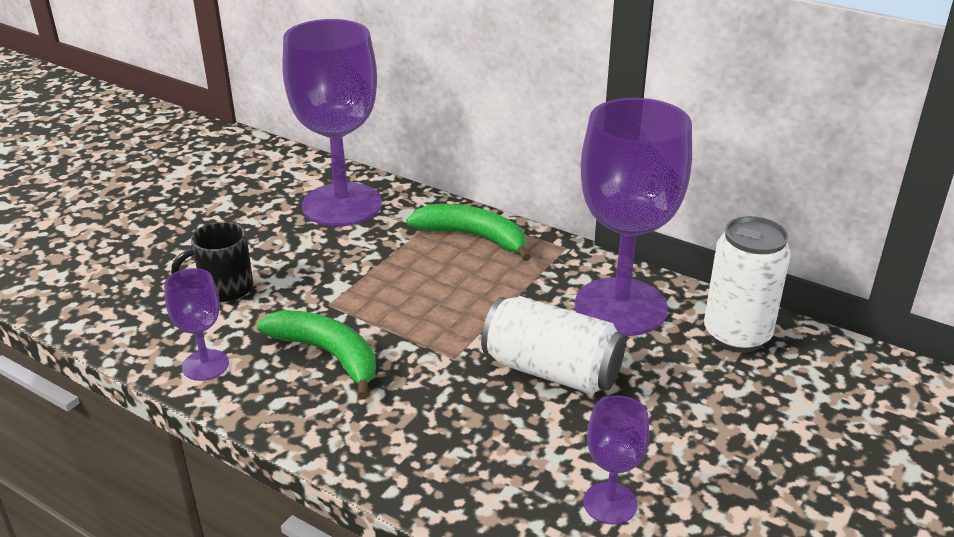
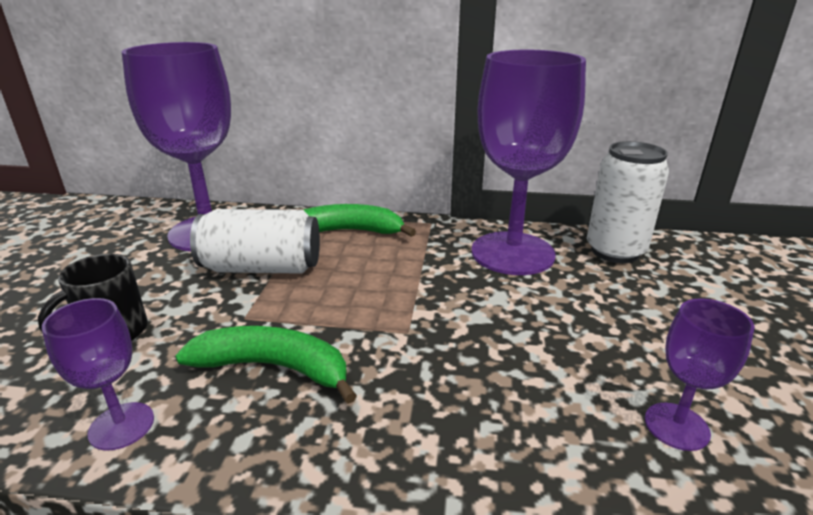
camera: 25 degrees left, 5 degrees down
white can [481,296,626,394] -> white can moved to [190,209,320,274]

